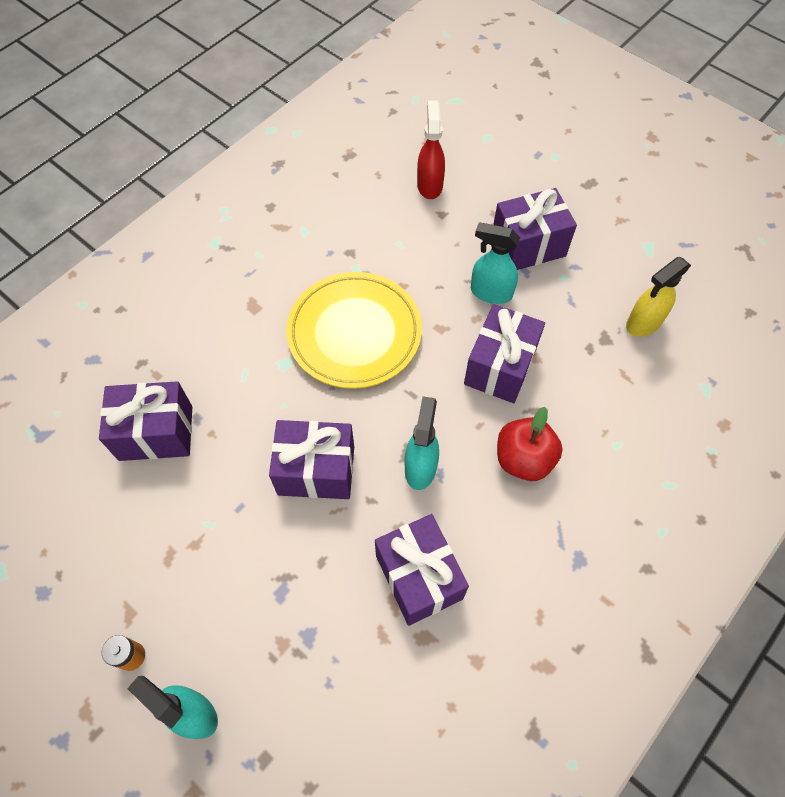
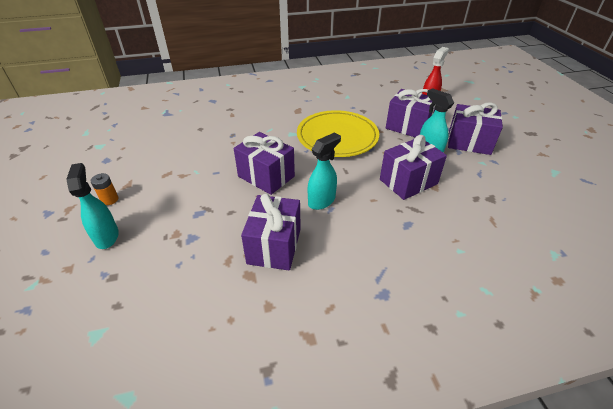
camera: 35 degrees right, 20 degrees down
purple gift [99,381,192,461] -> purple gift moved to [386,89,435,137]
red apple [497,407,563,481] -> none
yellow spray bottle [626,257,691,337] -> none

